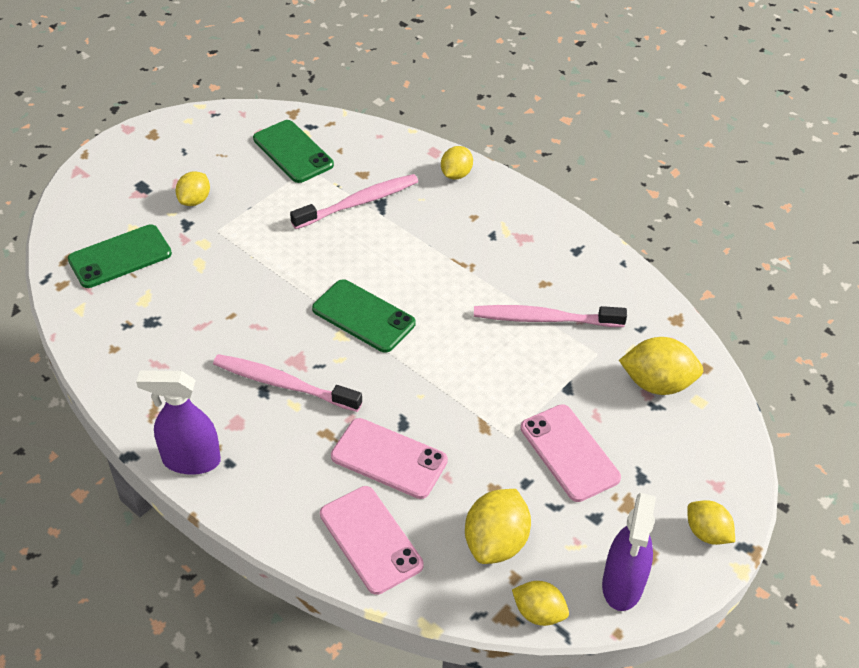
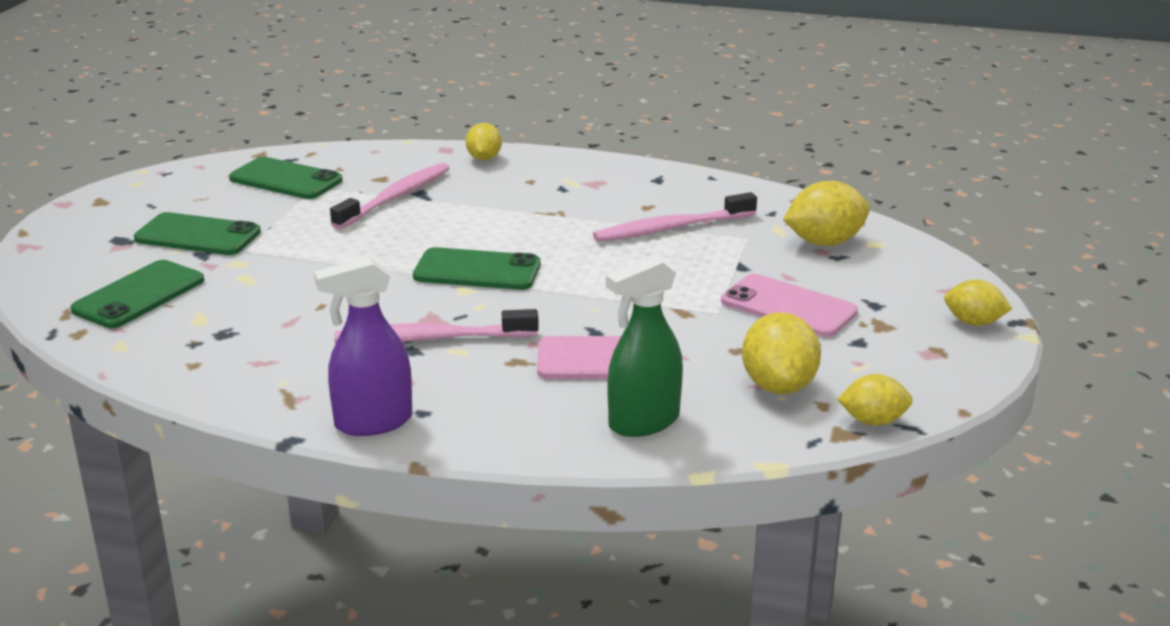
camera: 25 degrees left, 20 degrees down
yellow lemon [175,171,210,206] -> green phone [134,212,261,255]
pink phone [320,486,424,595] -> green spray bottle [606,256,683,437]
purple spray bottle [602,493,656,611] -> none

